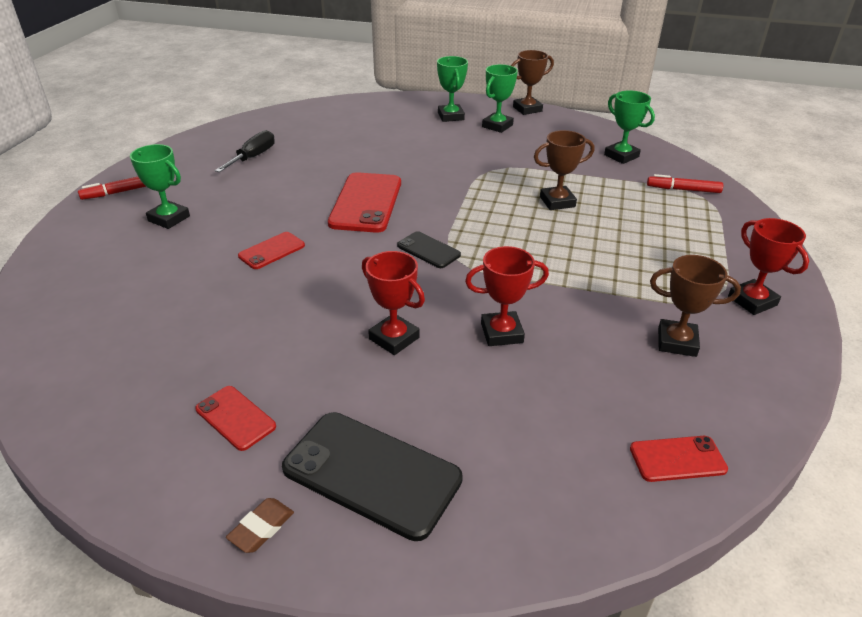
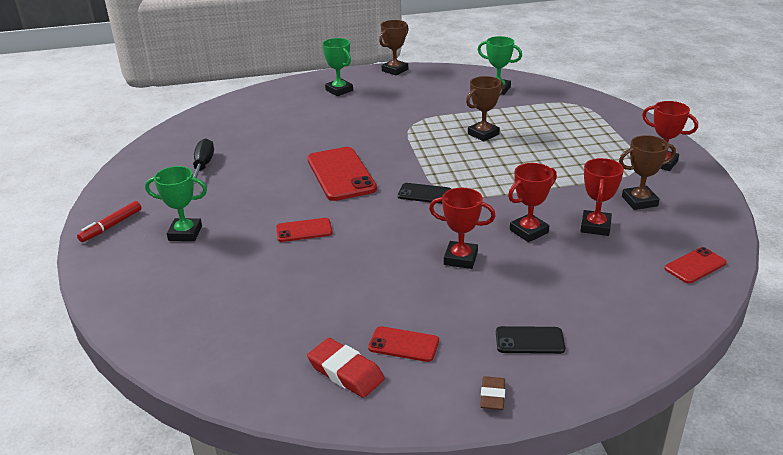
camera: 25 degrees left, 5 degrees down
red phone [238,232,305,269] -> red phone turned 60 degrees clockwise [276,218,332,242]
black phone [282,412,463,541] -> black phone [496,326,565,354], size x0.53
green trophy [482,64,518,133] -> none
red marker [647,174,723,193] -> none
none -> red eraser [307,338,385,398]
none -> red trophy [581,158,624,236]

